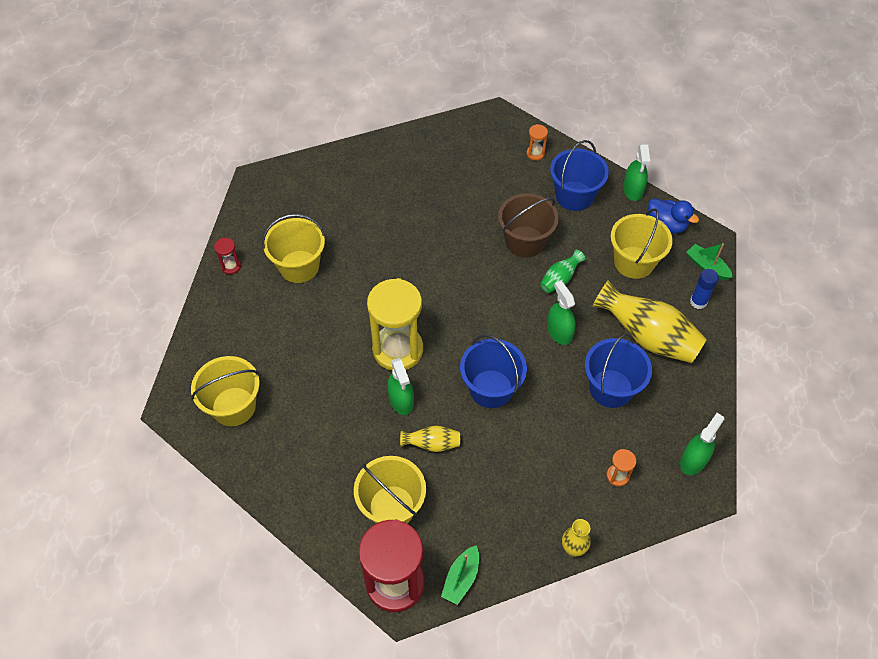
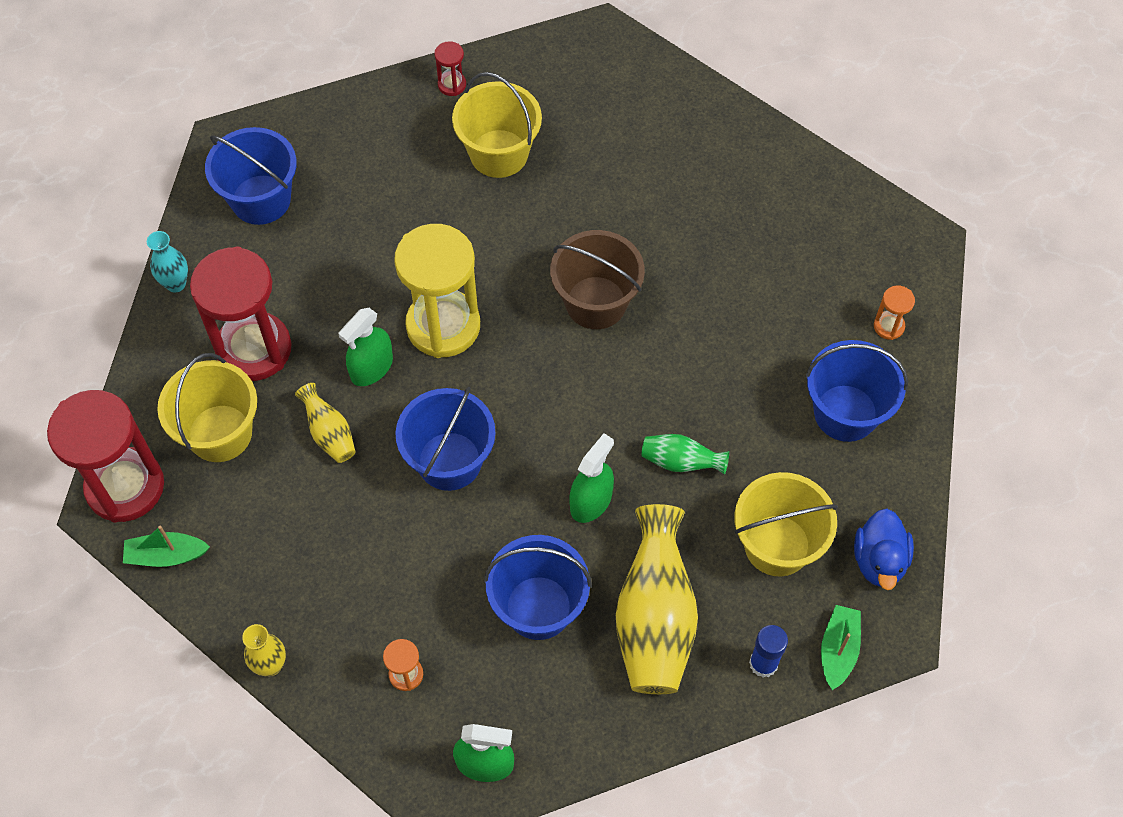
camera: 60 degrees right, 5 degrees up
yellow bucket [191,356,260,426] -> blue bucket [205,127,297,225]
brown bucket [498,193,559,258] -> brown bucket moved to [550,230,645,329]
green spray bottle [623,144,650,201] -> none
none -> turquoise vase [147,231,188,292]
none -> red hourglass [190,246,291,381]

